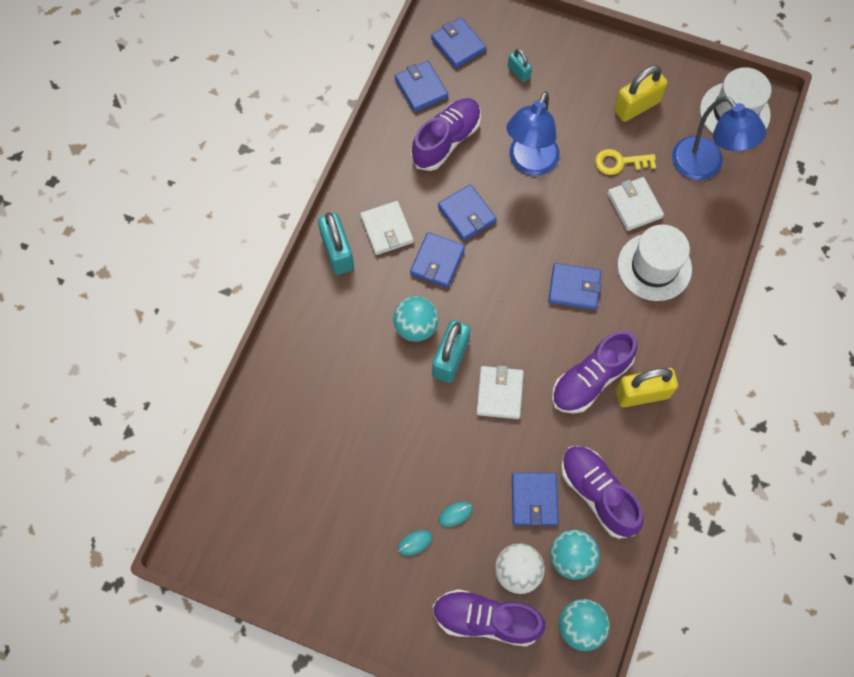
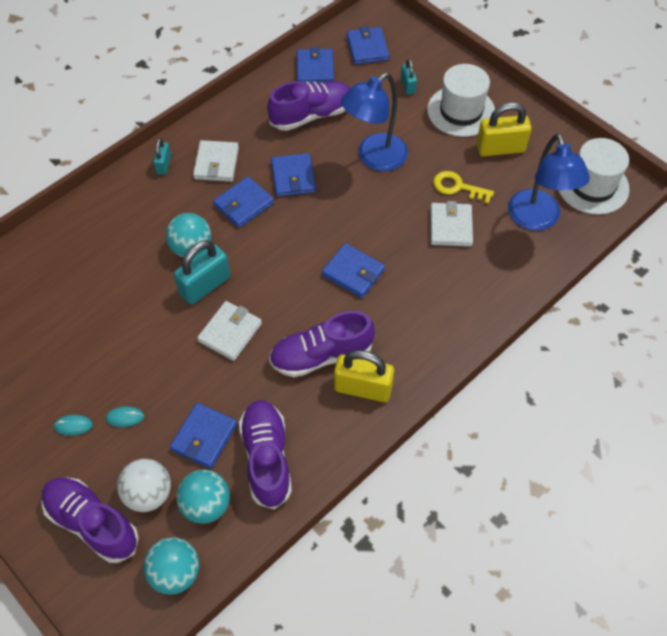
camera: 25 degrees right, 10 degrees down
turquoise padlock [318,212,354,275] -> turquoise padlock [153,138,171,175], size x0.55
white hat [618,224,692,301] -> white hat moved to [427,64,495,137]

